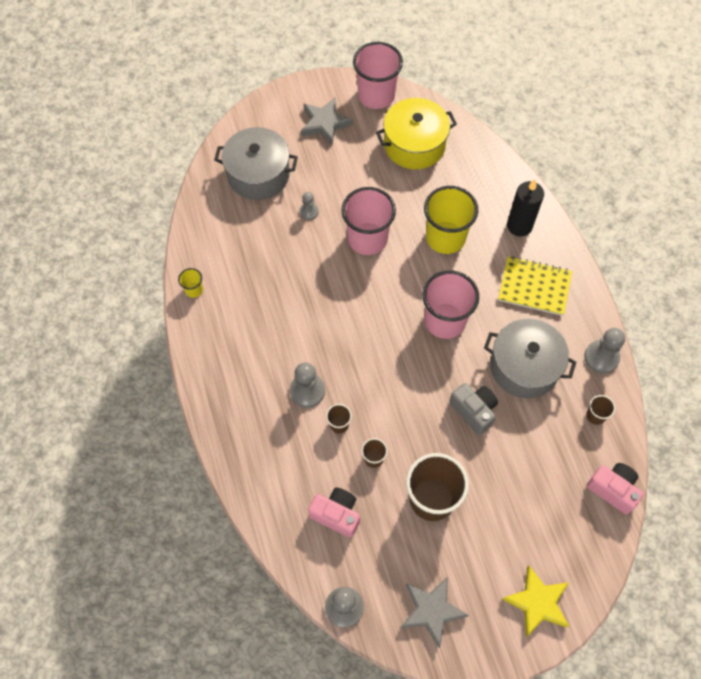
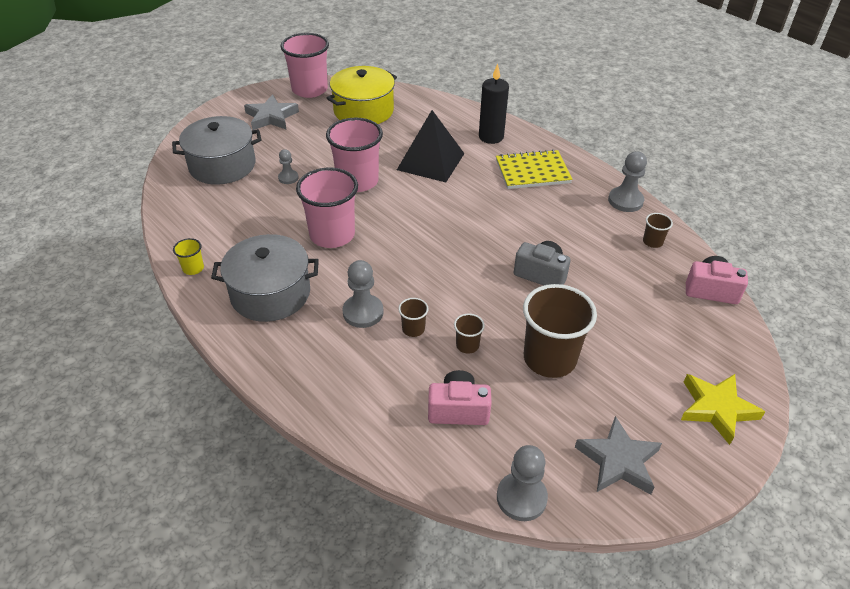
camera: 25 degrees left, 20 degrees down
pink cup [422,270,479,339] -> pink cup moved to [296,168,358,248]
yellow cup [424,186,478,254] -> black pyramid [397,110,465,182]
grey pot [484,319,576,398] -> grey pot moved to [211,234,319,322]

